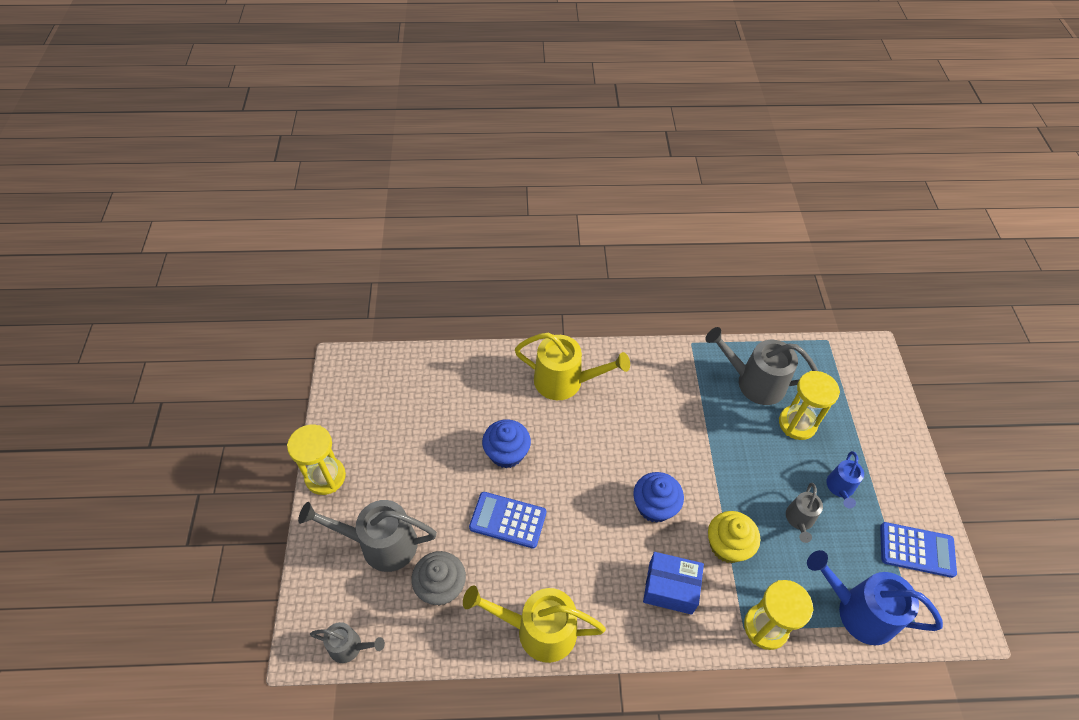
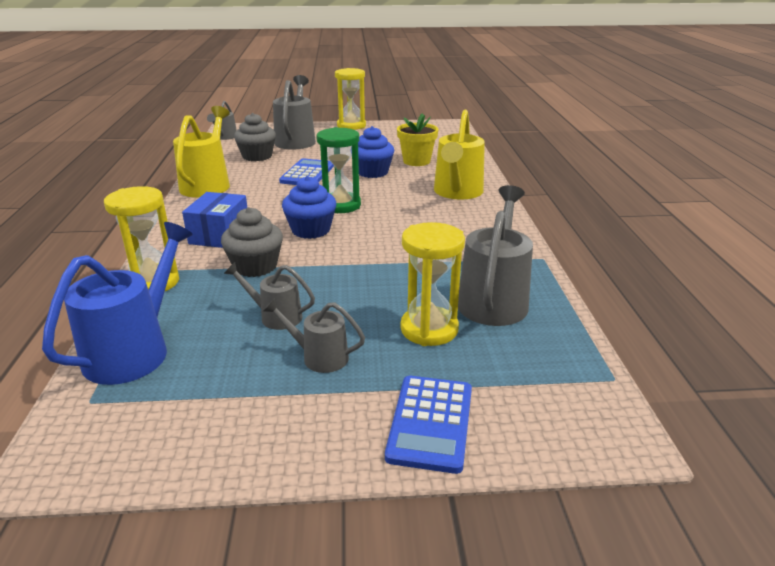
camera: 90 degrees right, 25 degrees down
yellow cupcake [708,511,760,563] -> grey cupcake [221,207,283,277]
blue watering can [826,451,864,508] -> grey watering can [263,298,365,373]
blue calculator [880,522,957,578] -> blue calculator moved to [385,376,472,474]
none -> green hourglass [316,127,361,213]
none -> yellow flower pot [397,113,438,166]

